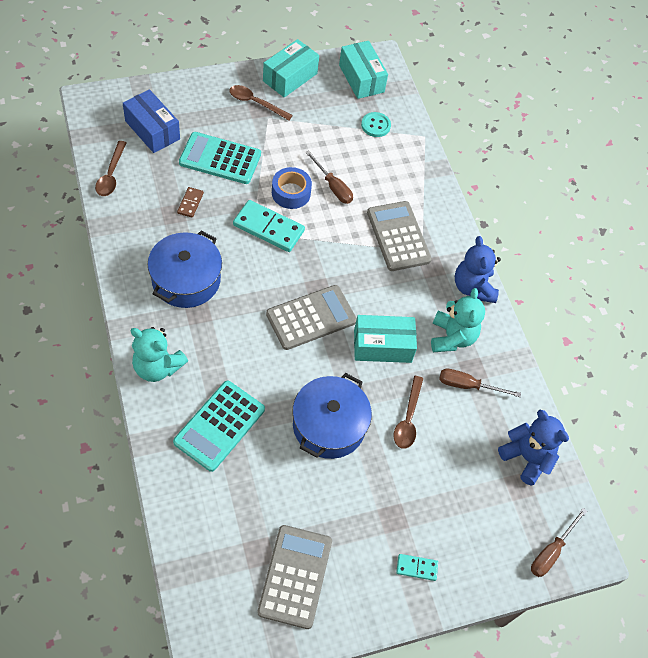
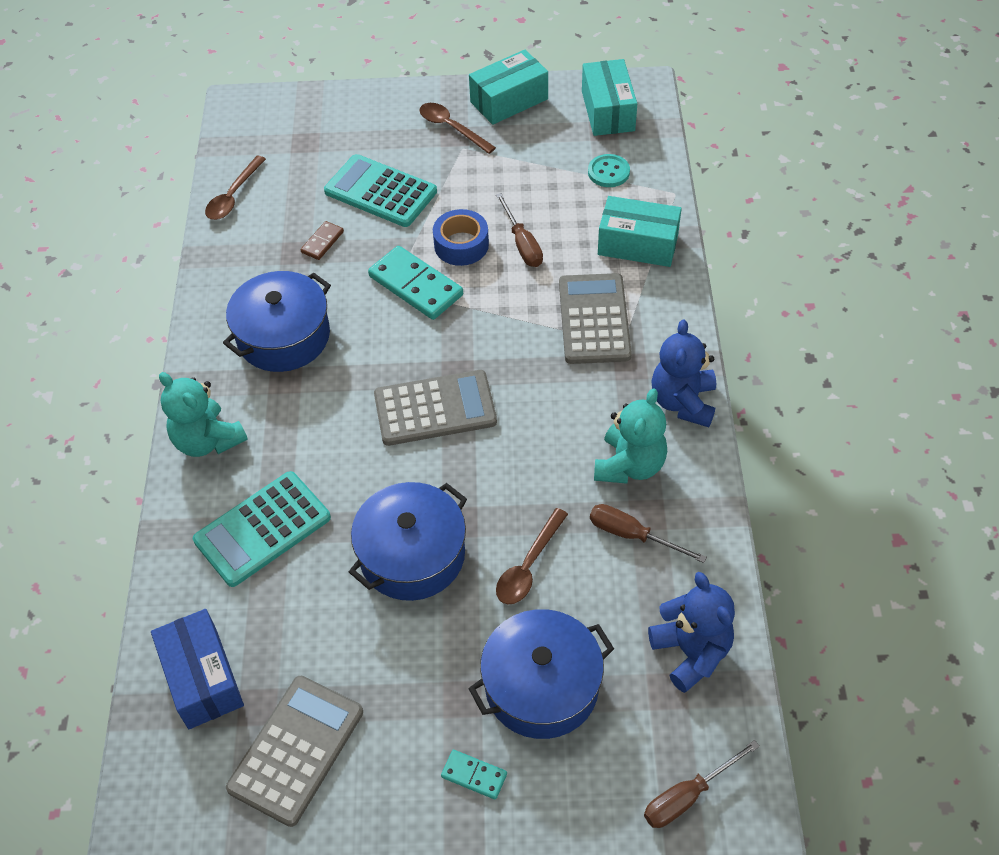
camera: 25 degrees right, 5 degrees down
blue box [123,89,180,153] -> blue box moved to [151,609,244,729]
turquoise box [354,315,417,363] -> turquoise box moved to [598,196,682,267]
none -> blue pot [468,609,614,739]

